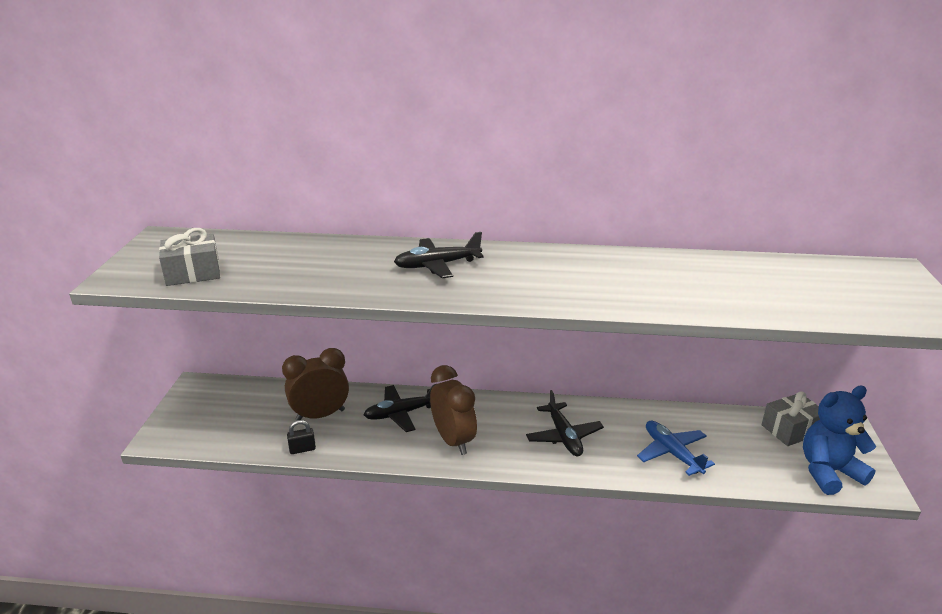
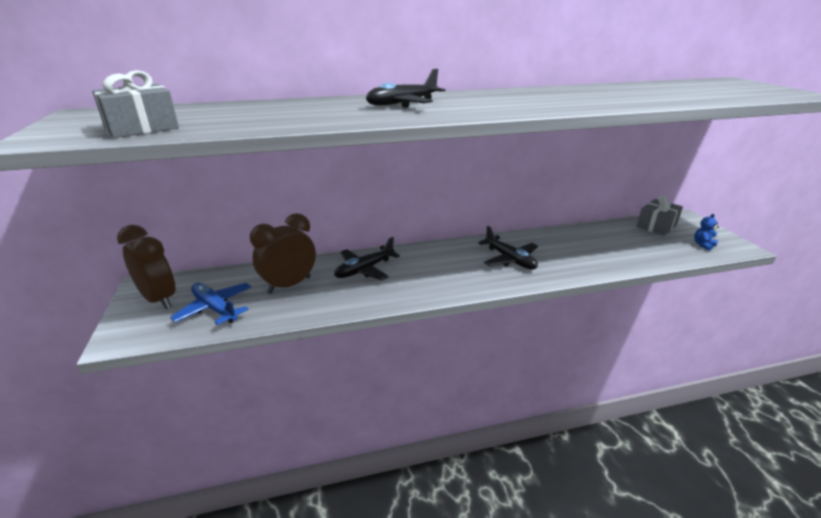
camera: 20 degrees left, 0 degrees up
black padlock [287,420,316,454] -> none
brown clock [430,365,477,455] -> brown clock moved to [117,225,176,309]
blue plane [637,421,715,476] -> blue plane moved to [170,283,251,325]
blue teddy bear [803,386,877,495] -> blue teddy bear [694,214,719,251], size x0.43

